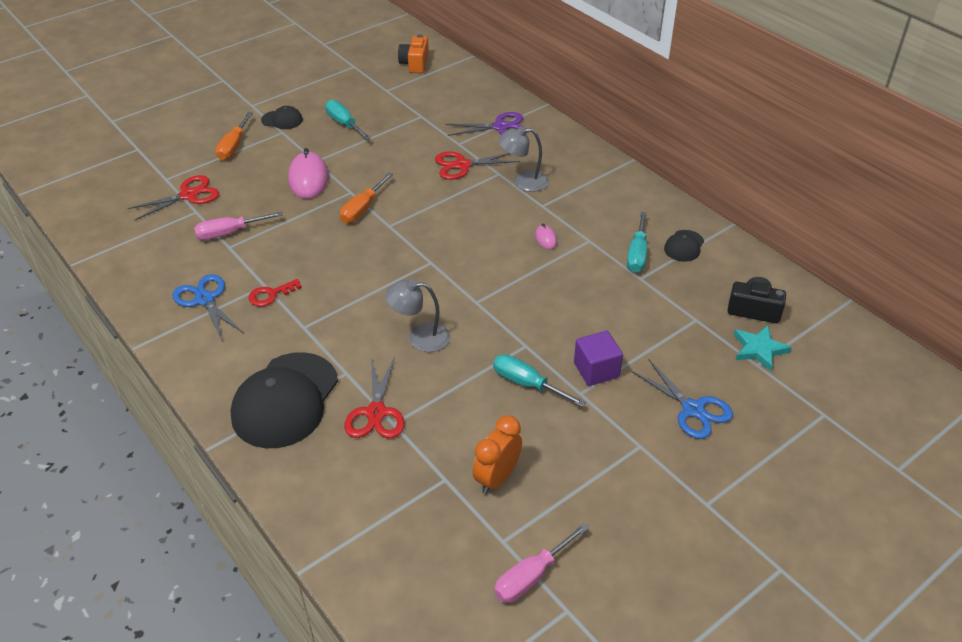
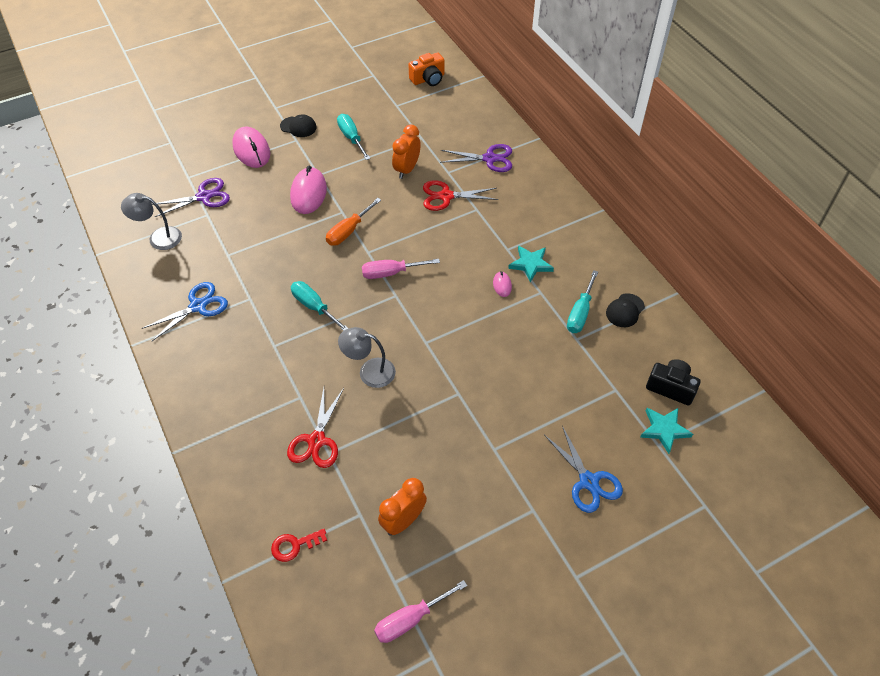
camera: 10 degrees right, 10 degrees up
red scissors [127,175,219,220] -> purple scissors [152,178,230,217]
blue scissors [172,274,244,341] -> blue scissors turned 75 degrees clockwise [142,282,228,341]
pink screwdriver [194,211,283,240] -> pink screwdriver moved to [362,259,440,279]
orange screwdriver [216,112,253,160] -> pink mouse [232,126,270,168]
black cap [230,352,338,448] -> none
red key [249,279,302,307] -> red key moved to [271,529,327,562]
orange camera [398,34,429,73] -> orange camera turned 135 degrees counterclockwise [408,53,445,86]
turquoise screwdriver [493,354,586,407] -> turquoise screwdriver moved to [291,281,349,331]
grey lamp [498,126,549,192] -> grey lamp moved to [121,193,182,250]
purple cube [574,331,623,386] -> none
none -> orange clock [392,125,421,179]
none -> turquoise star [508,245,554,283]

